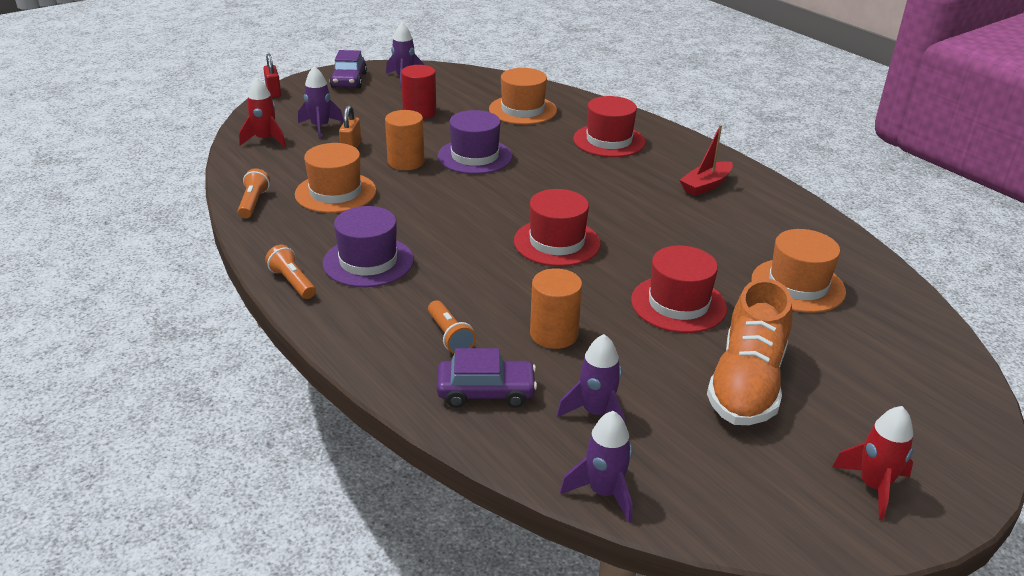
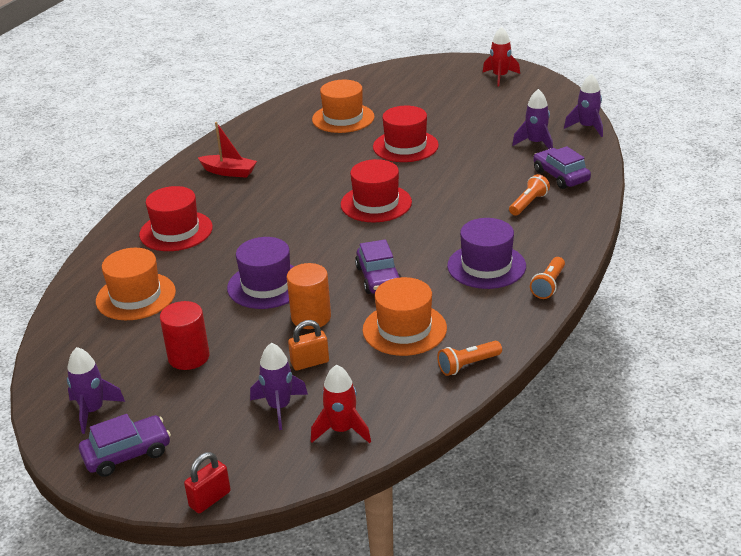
camera: 115 degrees left, 0 degrees up
orange cylinder [530,268,582,349] -> none
orange shoe [707,278,792,425] -> none
none -> purple car [355,239,401,294]

